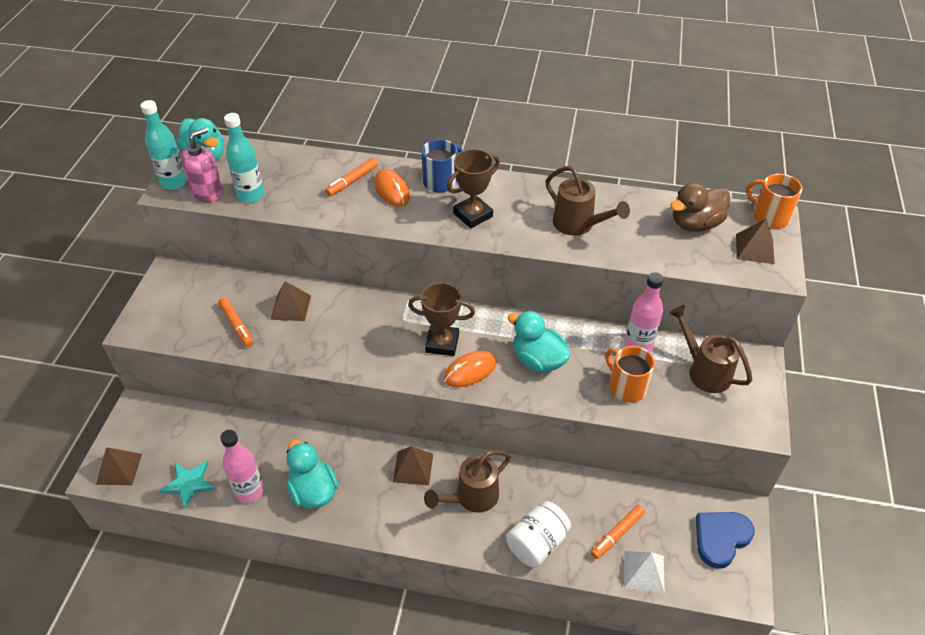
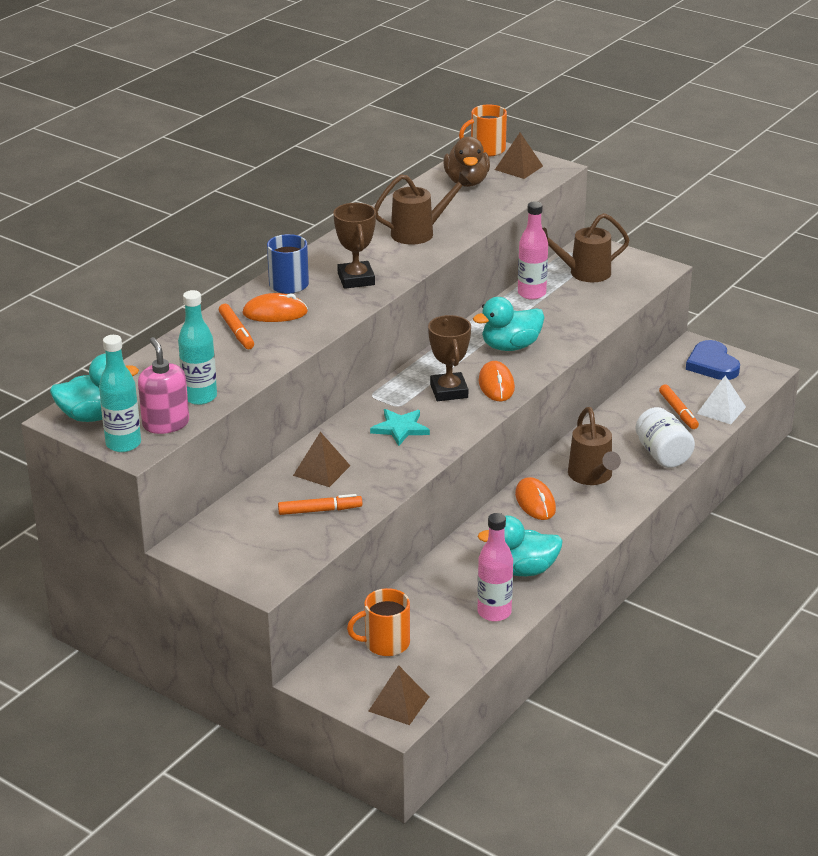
camera: 65 degrees left, 15 degrees down
turquoise star [159,461,215,509] -> turquoise star moved to [370,409,430,446]
brown pyramid [393,446,433,485] -> orange mouse [515,477,556,520]
brown trophy [408,282,475,356] -> brown trophy turned 45 degrees counterclockwise [428,315,471,401]
orange mug [605,346,655,403] -> orange mug moved to [347,588,410,656]

